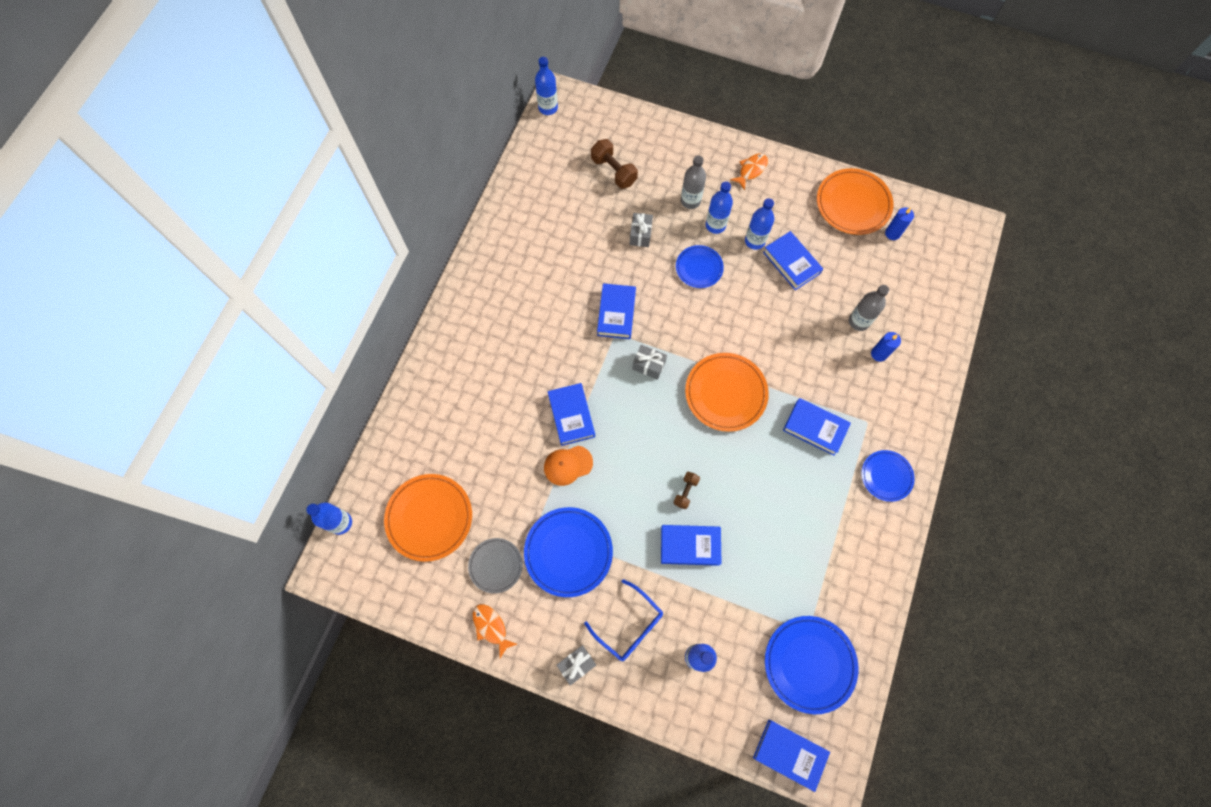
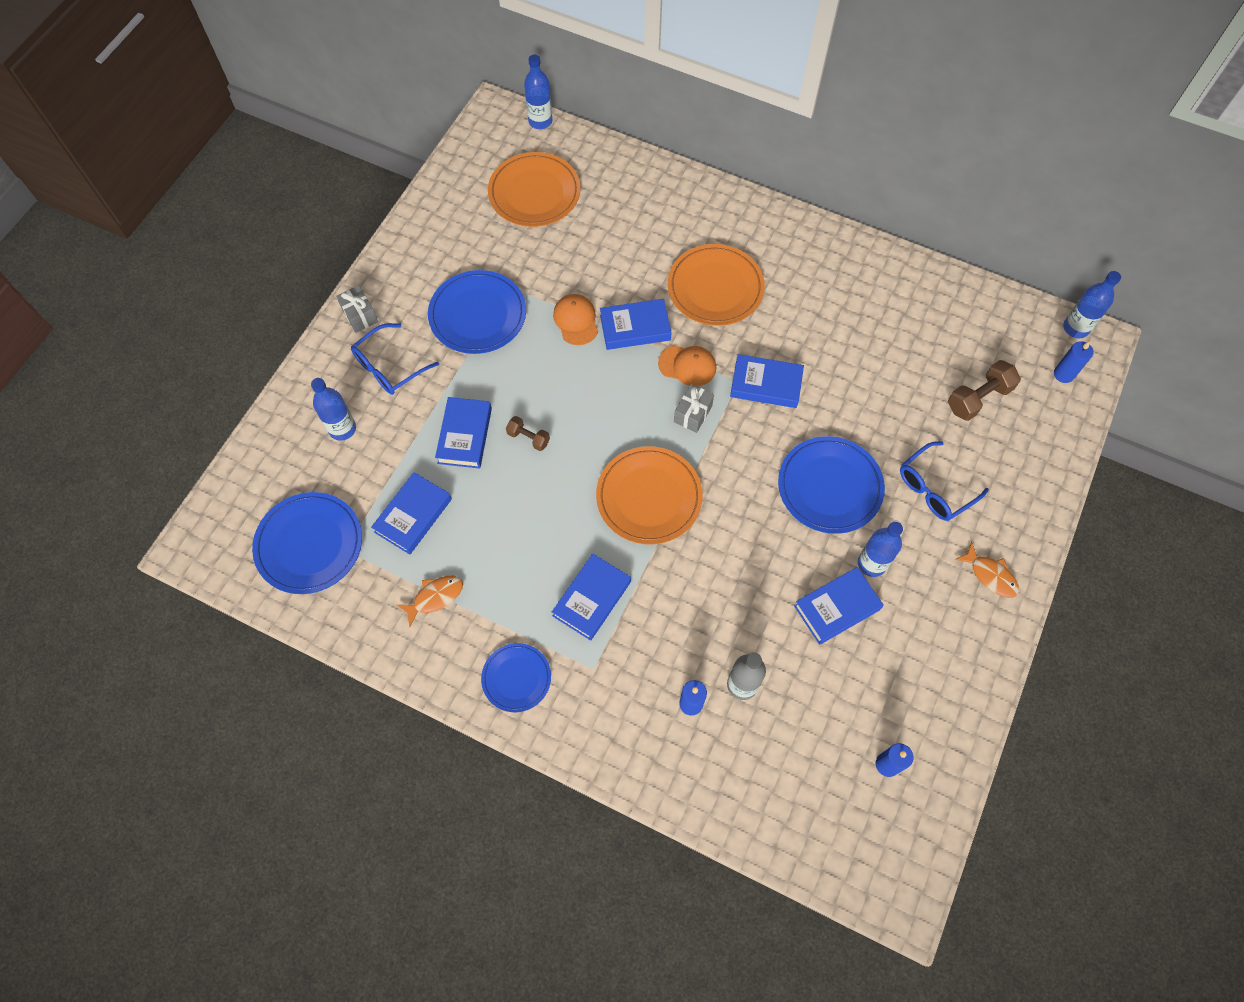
camera: 95 degrees right, 5 degrees down
grey plate [468,538,523,594] -> none
orange fish [473,604,517,658] -> orange fish moved to [397,575,463,627]
grey gift [630,213,653,247] -> none
blue plate [676,245,724,288] -> blue plate [778,436,885,534], size x1.64
grey bottle [681,155,706,209] -> blue glasses [900,441,989,521]
blue bottle [706,181,733,234] -> none
blue book [753,720,830,792] -> blue book moved to [371,472,452,555]
orange plate [817,168,894,235] -> orange plate moved to [668,244,765,326]
none -> orange cap [658,345,716,386]
none -> blue candle [1054,341,1094,383]

